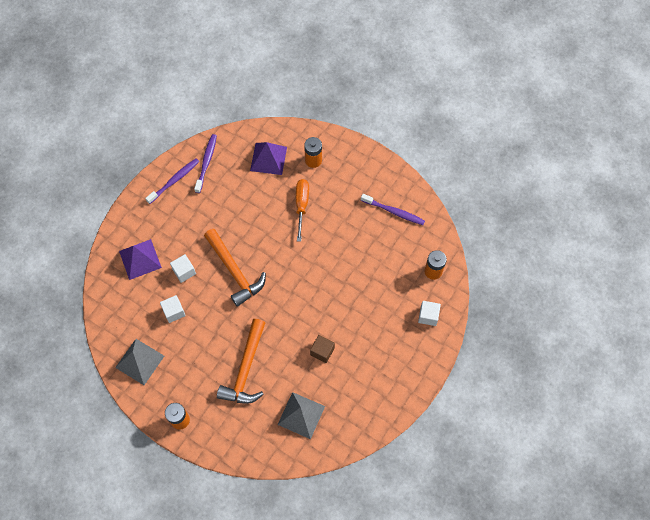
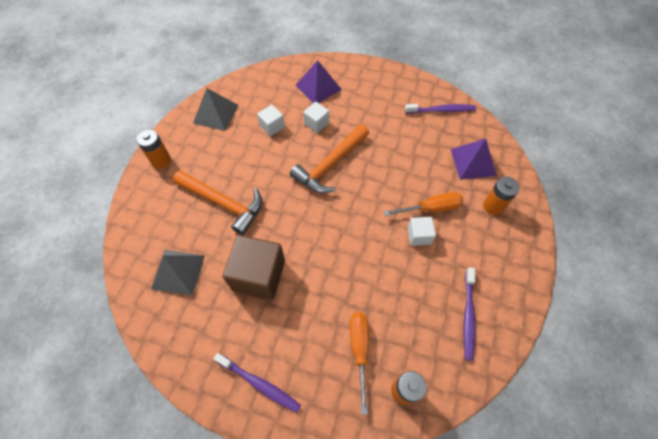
camera: 75 degrees right, 5 degrees down
purple toothbrush [145,158,200,204] -> purple toothbrush moved to [214,353,301,413]
orange hammer [217,319,265,404] -> orange hammer turned 150 degrees counterclockwise [173,170,262,235]
brown cube [310,335,335,363] -> brown cube [222,235,285,300], size x1.95
white cube [418,301,441,326] -> white cube moved to [407,217,436,246]
none -> orange screwdriver [350,312,369,414]

